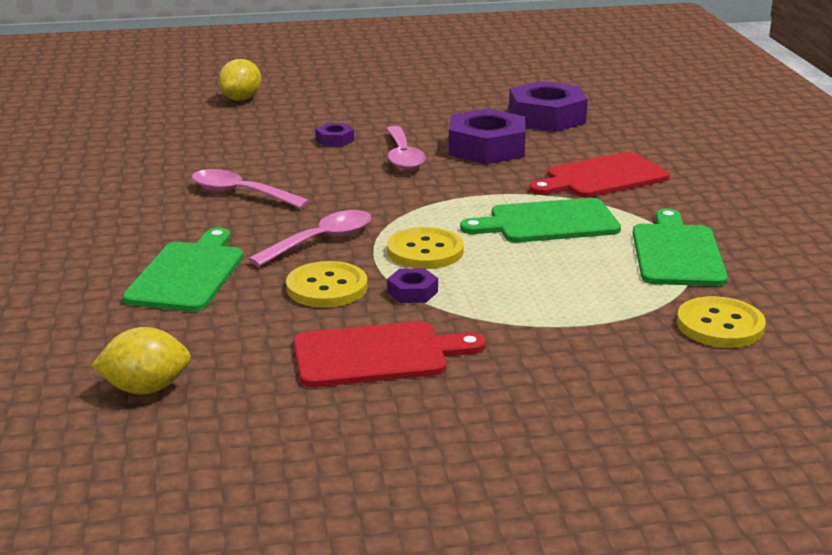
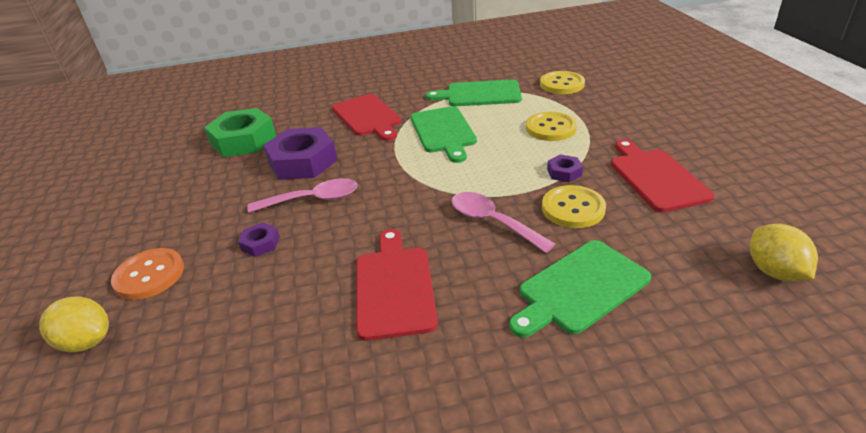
camera: 90 degrees left, 10 degrees up
green cutting board [122,228,243,312] -> green cutting board turned 45 degrees counterclockwise [509,240,651,338]
pink spoon [192,169,310,209] -> red cutting board [356,229,438,341]
yellow button [387,227,464,269] -> yellow button moved to [526,112,577,141]
purple nut [509,81,588,132] -> green nut [204,108,276,157]
none -> orange button [111,248,184,300]

